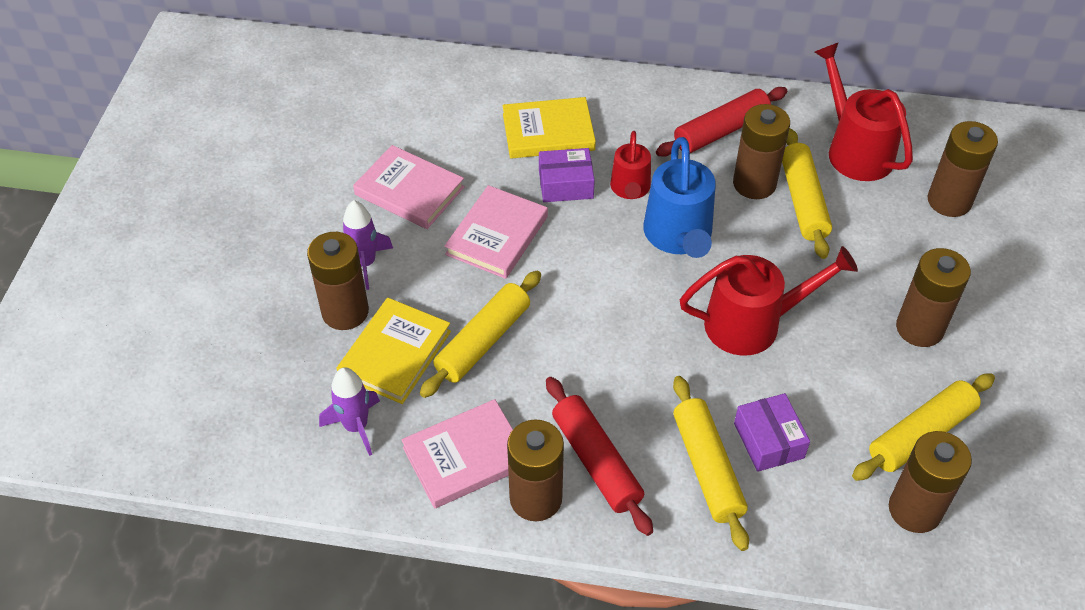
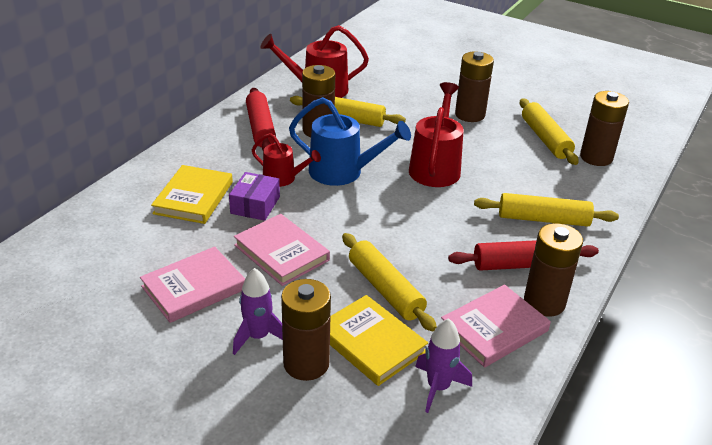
camera: 70 degrees left, 15 degrees down
pink book [401,399,513,509] -> pink book turned 60 degrees clockwise [441,285,551,367]
purple box [734,393,810,472] -> none
brown battery [928,121,998,217] -> none

